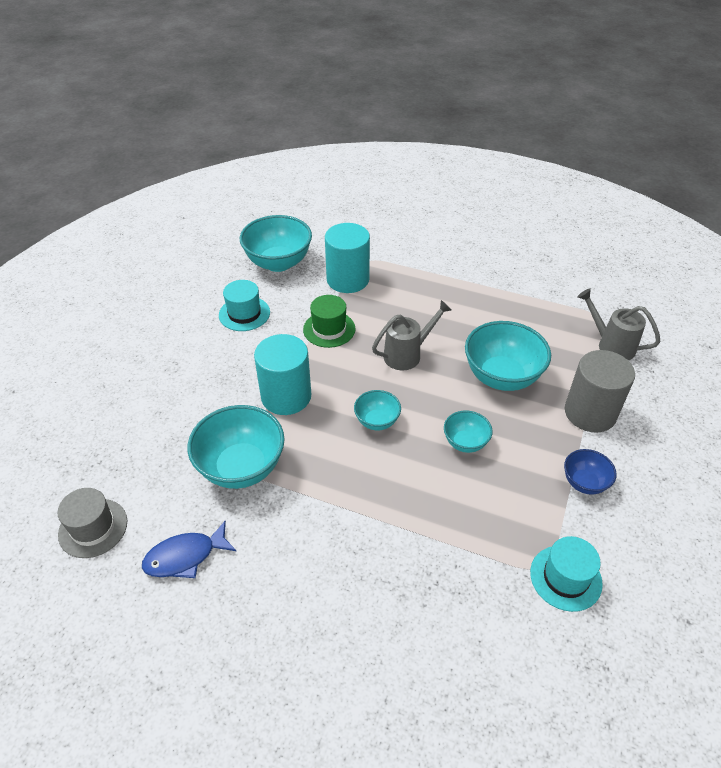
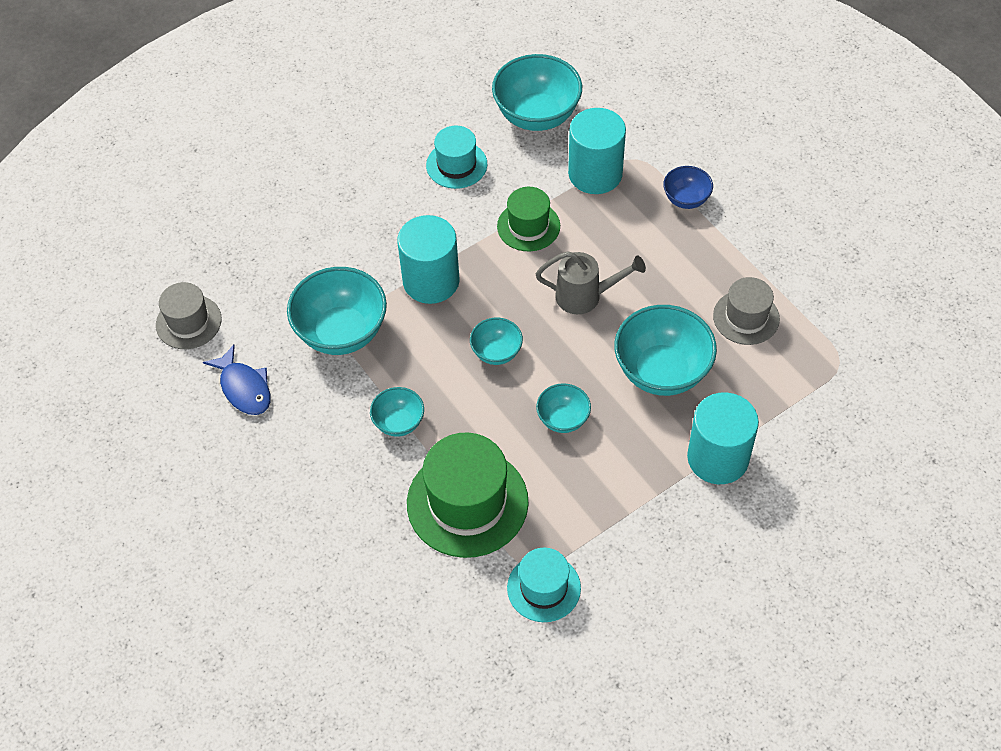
camera: 35 degrees right, 10 degrees up
blue fish [142,521,236,578] -> blue fish turned 135 degrees counterclockwise [203,344,271,415]
blue bowl [564,449,617,495] -> blue bowl moved to [663,166,713,209]
grey cylinder [565,350,635,433] -> turquoise cylinder [687,392,759,484]
grey watering can [577,288,661,360] -> none
none -> turquoise bowl [370,387,424,437]
none -> green hat [407,432,529,558]
none -> grey hat [713,277,780,345]

